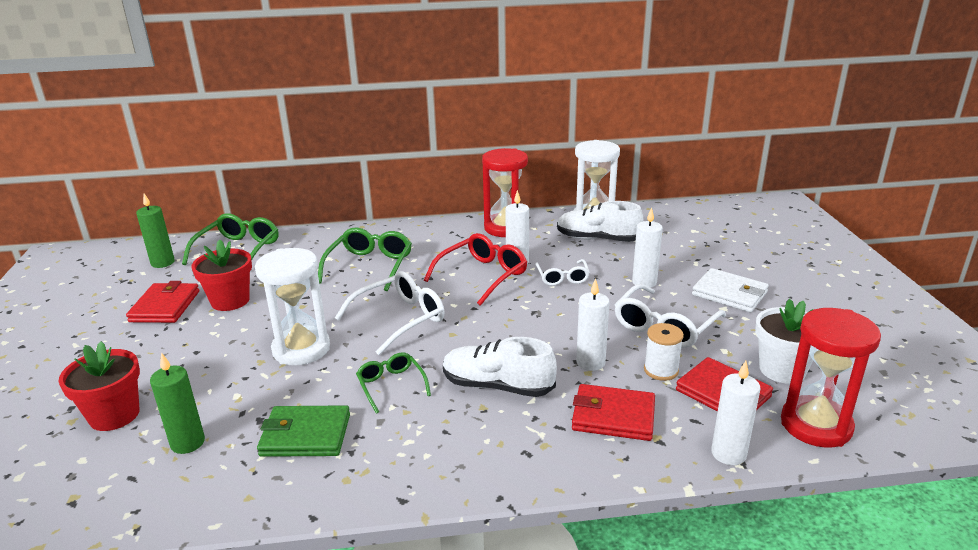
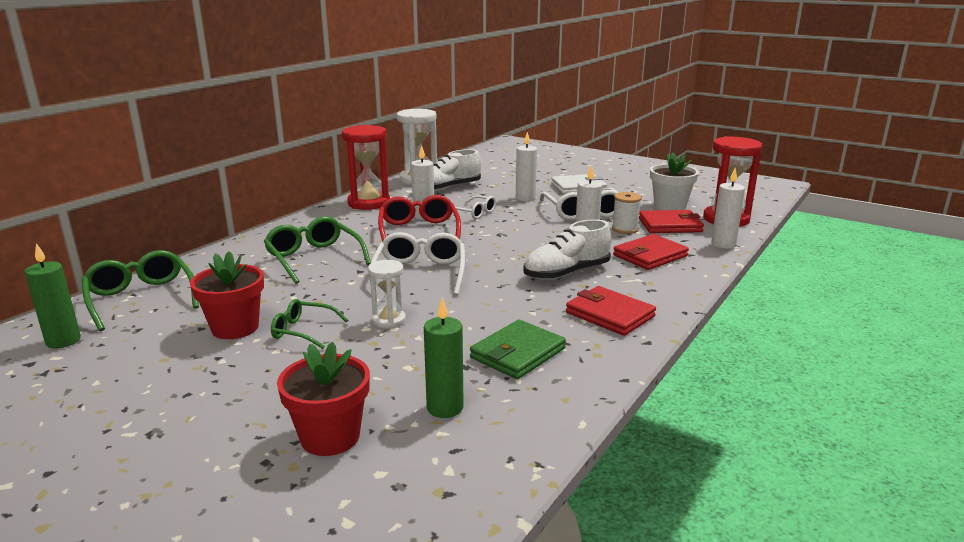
camera: 50 degrees left, 5 degrees down
red wallet [126,281,199,323] -> red wallet moved to [566,286,656,336]
white hourglass [255,248,330,366] -> white hourglass [368,260,406,329], size x0.55
green glasses [356,352,431,414] -> green glasses moved to [271,299,348,349]

